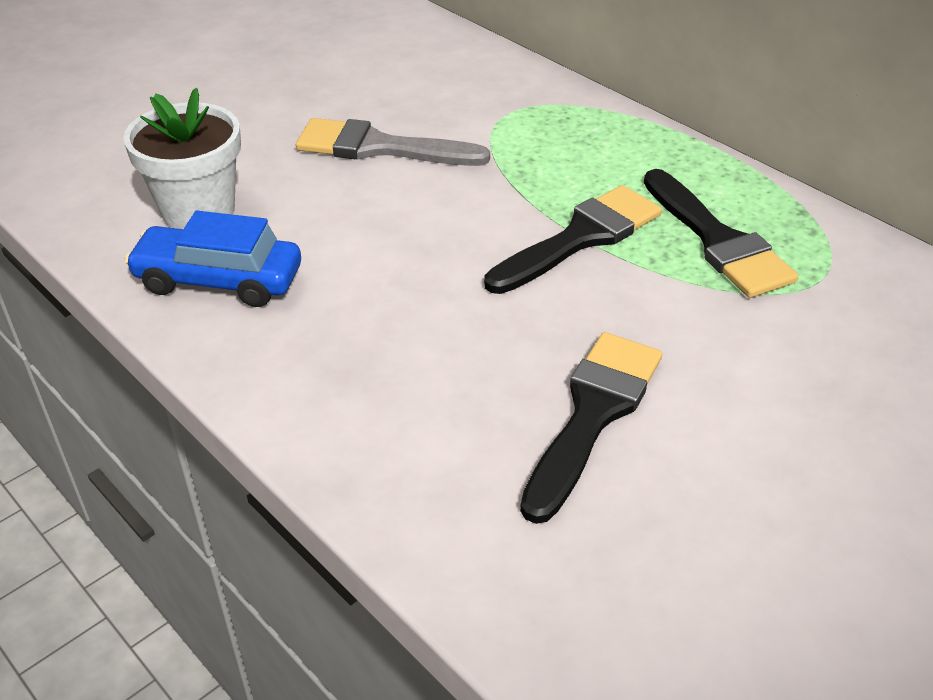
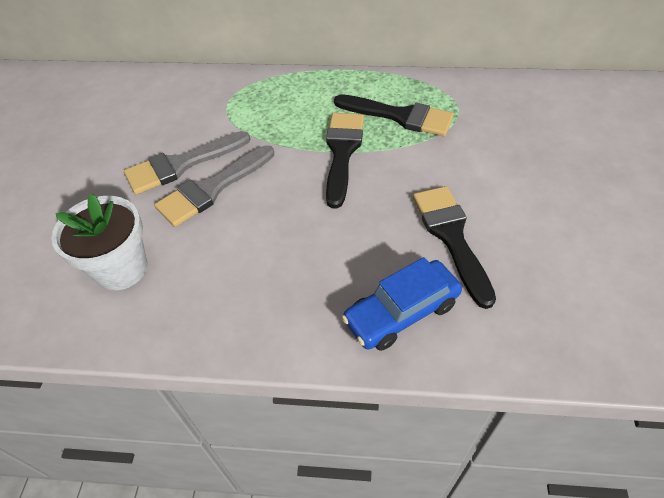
camera: 40 degrees left, 10 degrees up
blue car [124,211,301,307] -> blue car moved to [342,257,462,351]
none -> grey brush [154,145,274,227]

